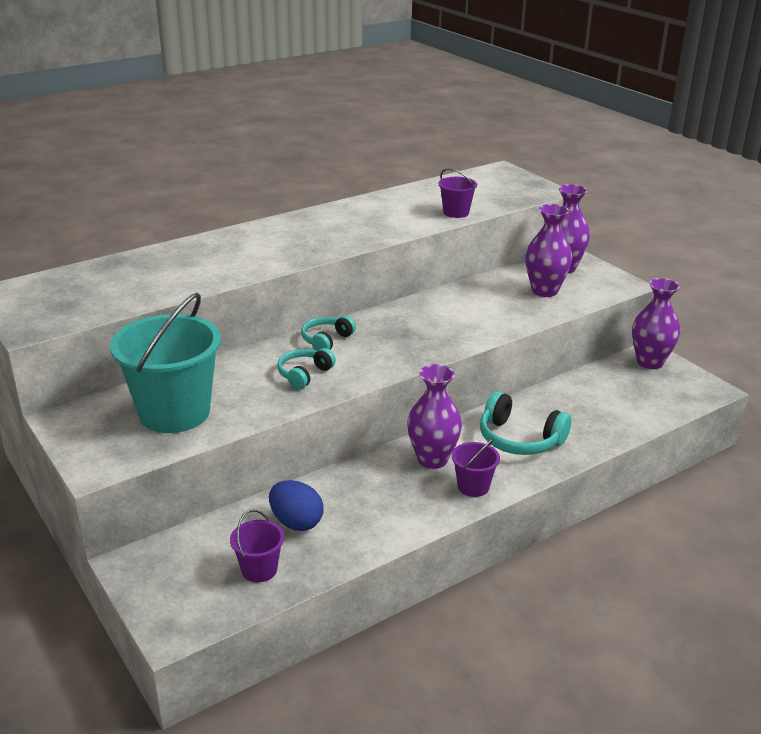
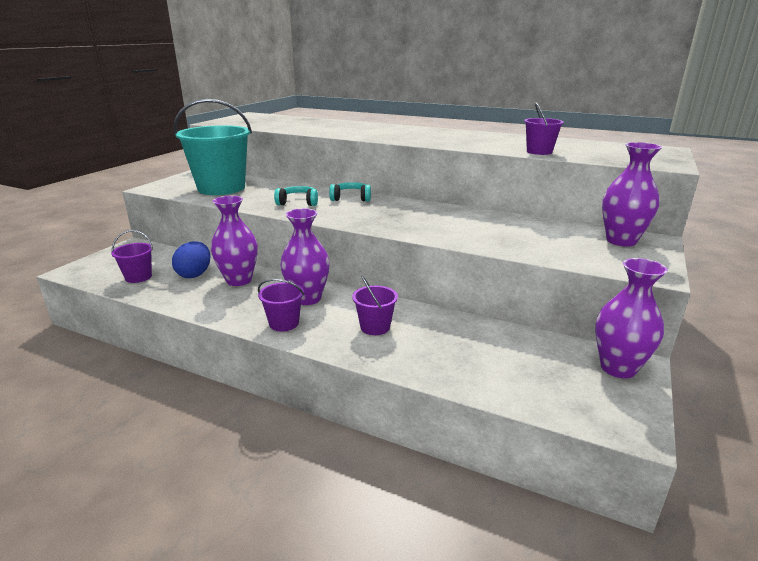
camera: 60 degrees right, 5 degrees down
turquoise headphones [480,391,571,455] -> purple bucket [352,276,398,335]
purple vase [525,204,573,297] -> purple vase moved to [211,196,258,286]

